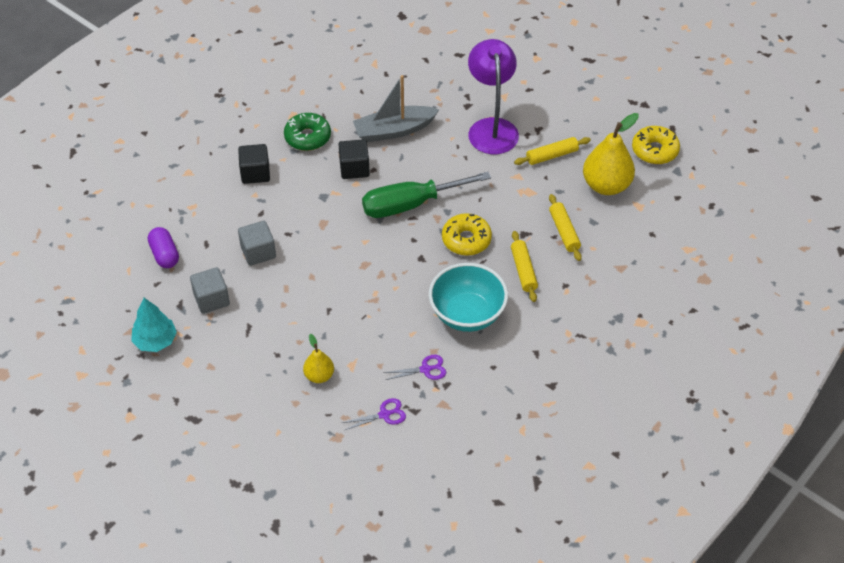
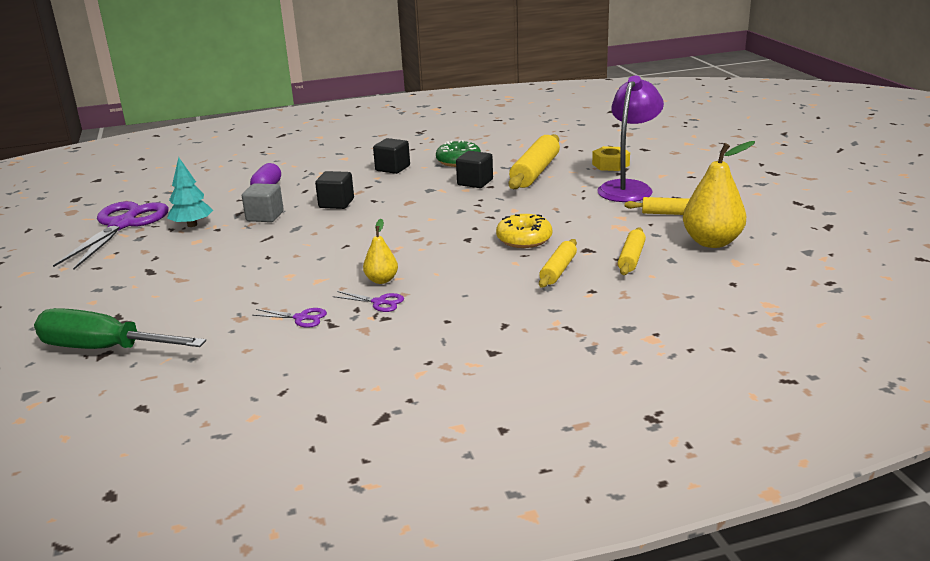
camera: 35 degrees right, 25 degrees down
grey cube [238,221,276,266] -> black cube [315,171,354,209]
yellow pear [303,334,334,383] -> yellow pear moved to [363,219,398,284]
grey boat [353,75,439,142] -> yellow rolling pin [509,134,560,189]
green screwdriver [362,172,491,218] -> green screwdriver moved to [34,308,206,349]
turquoise bowl [429,263,508,332] -> none
yellow donut [632,126,680,164] -> none
none -> purple scissors [53,201,169,270]
none -> yellow nut [592,146,630,171]

